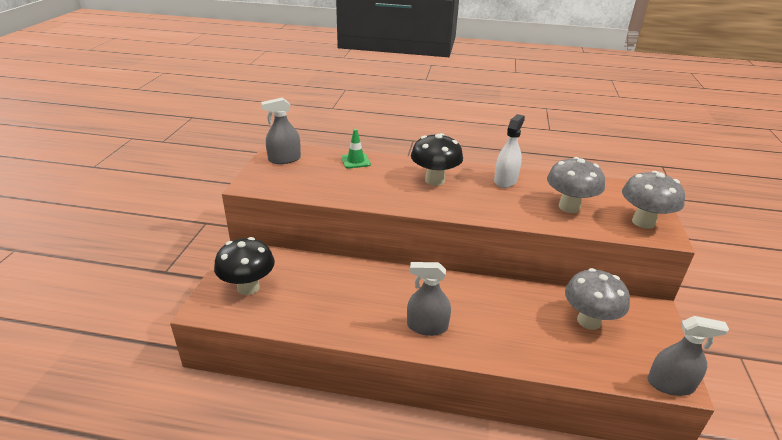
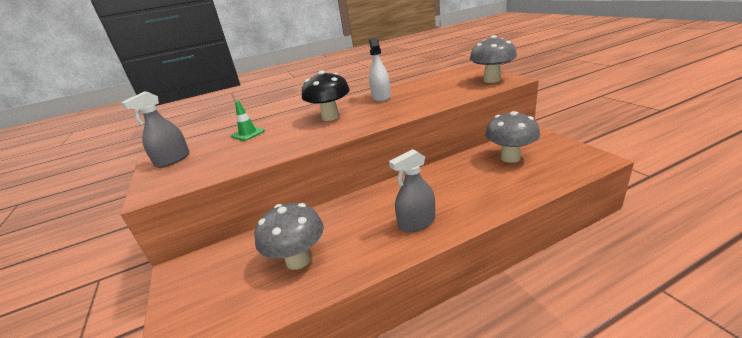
camera: 30 degrees left, 5 degrees down
black mushroom [214,237,275,295] -> none
grey mushroom [547,157,605,213] -> grey mushroom moved to [254,203,324,270]
grey spray bottle [647,316,729,396] -> none

